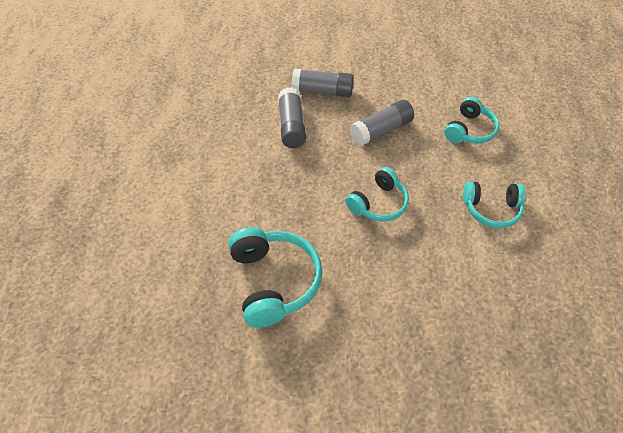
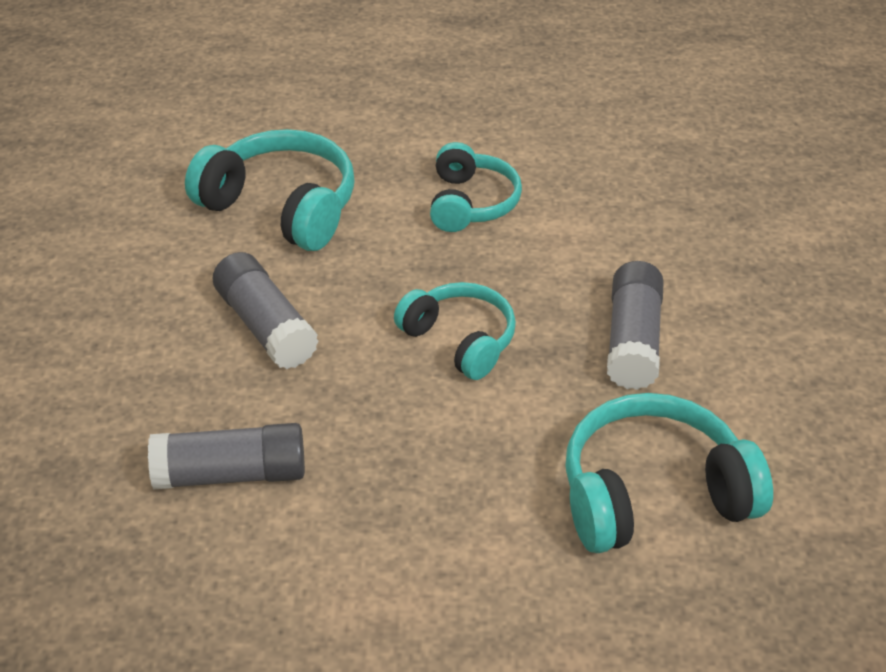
camera: 90 degrees left, 10 degrees down
grey glue stick [292,69,354,97] -> grey glue stick moved to [607,261,664,390]
turquoise headphones [444,97,499,144] -> turquoise headphones [185,129,355,251], size x1.52

